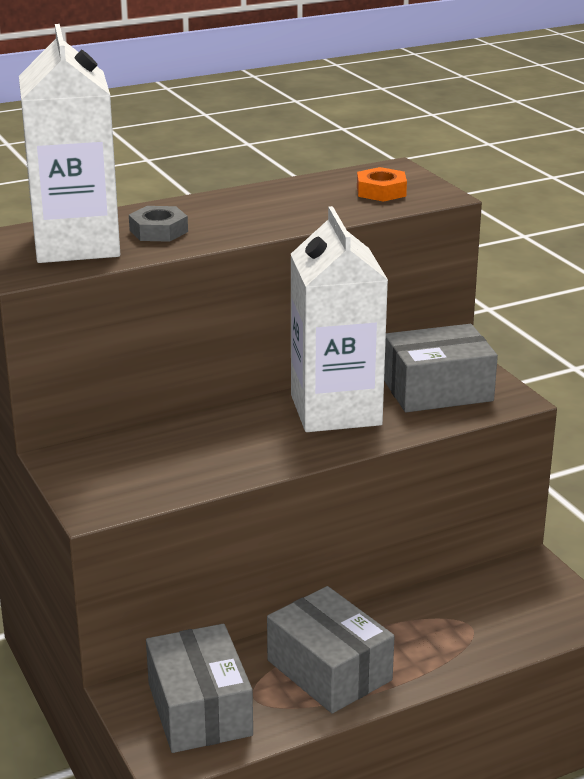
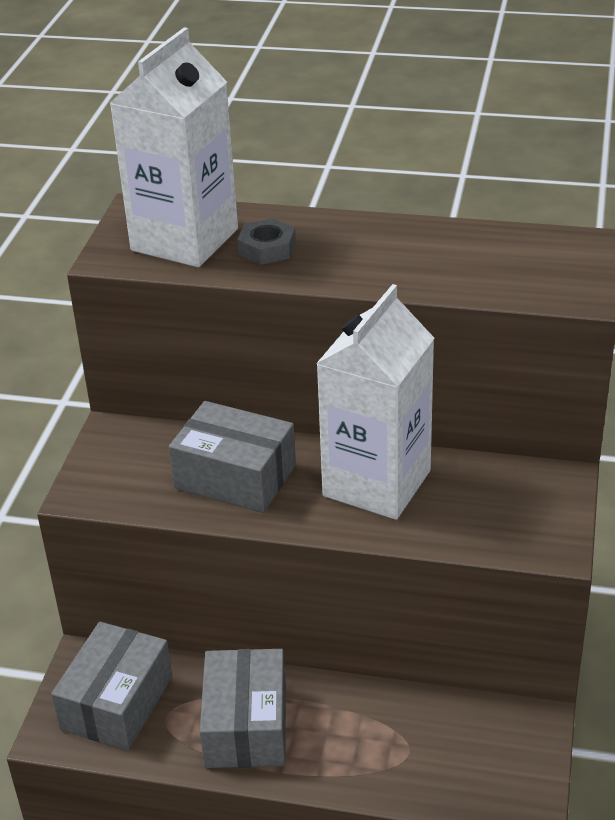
camera: 40 degrees right, 10 degrees up
orange nut [357,167,407,202] -> none
grey box [384,324,498,412] -> grey box moved to [169,401,296,513]

